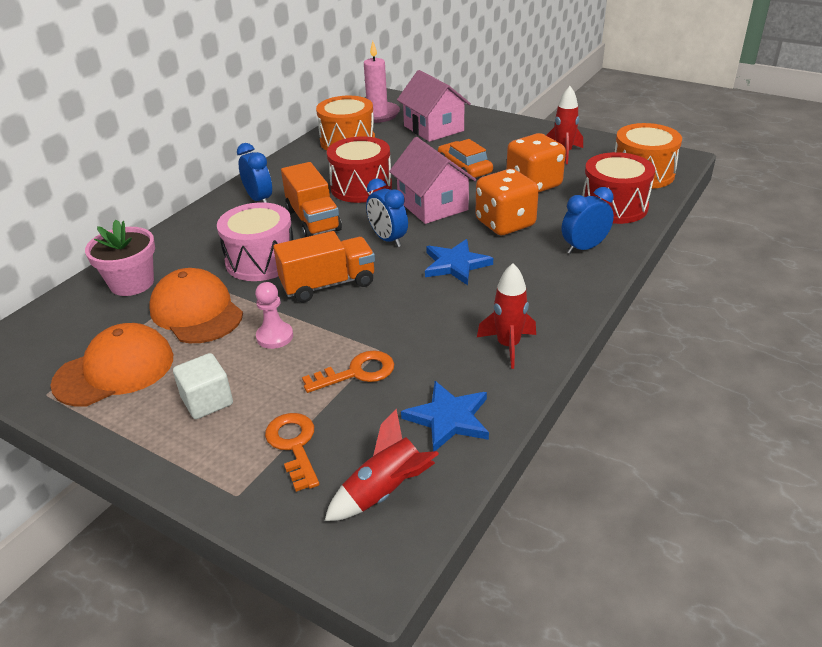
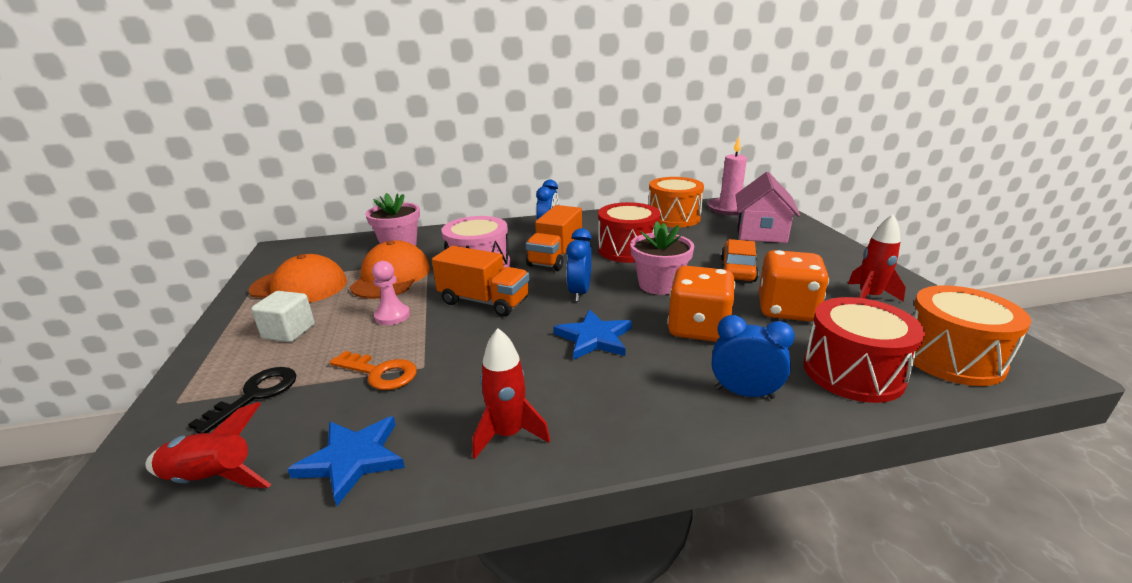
camera: 45 degrees right, 10 degrees down
orange key [265,413,319,492] -> black key [188,367,296,434]
pink house [389,137,476,224] -> pink flower pot [630,221,694,295]

